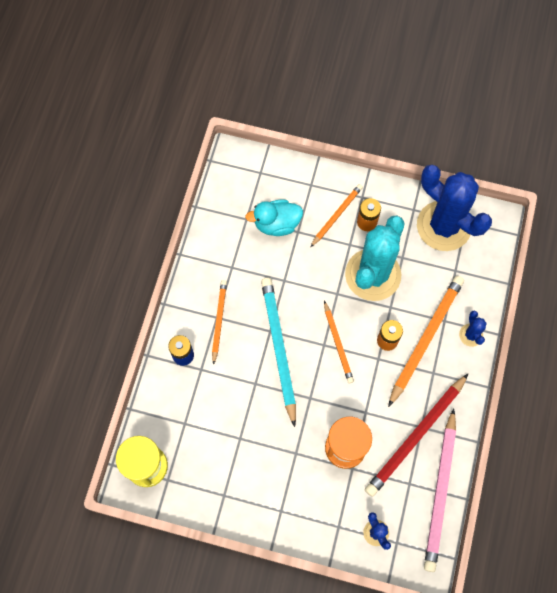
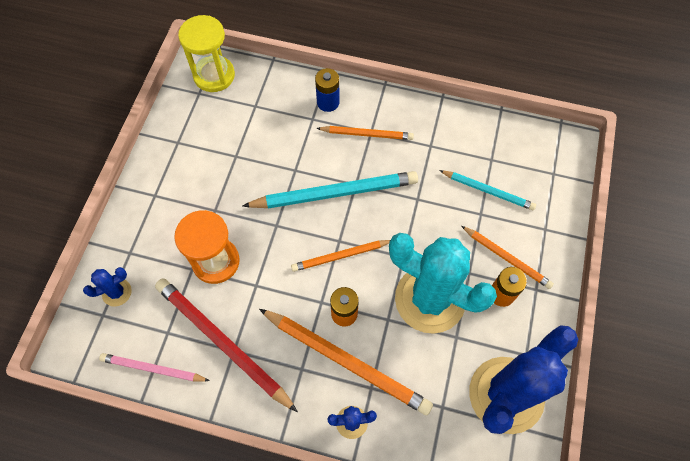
camera: 90 degrees right, 5 degrees down
turquoise duck [245,199,303,236] -> turquoise pencil [439,170,536,210]
pink pencil [424,408,456,572] -> pink pencil [99,353,210,382], size x0.57

